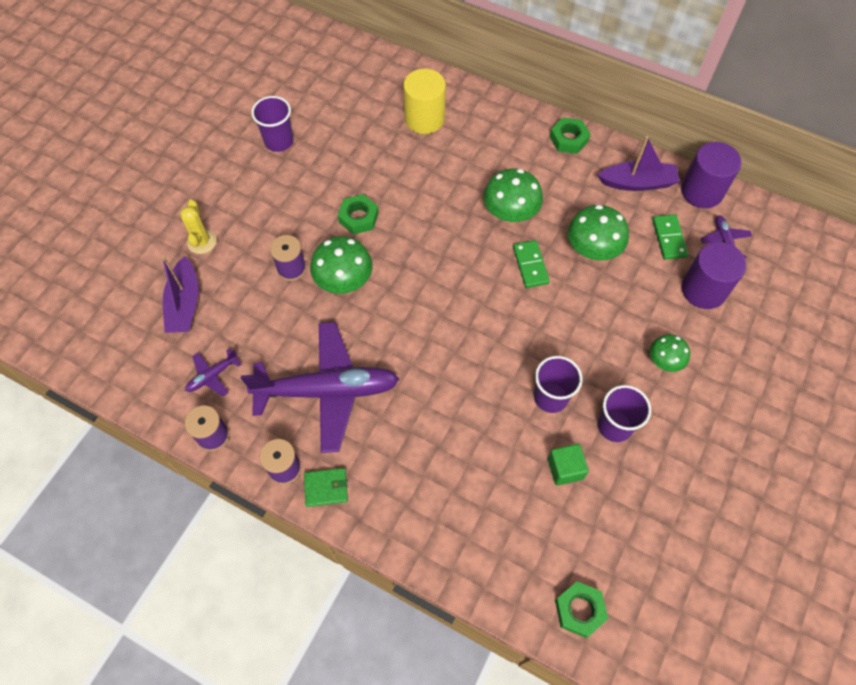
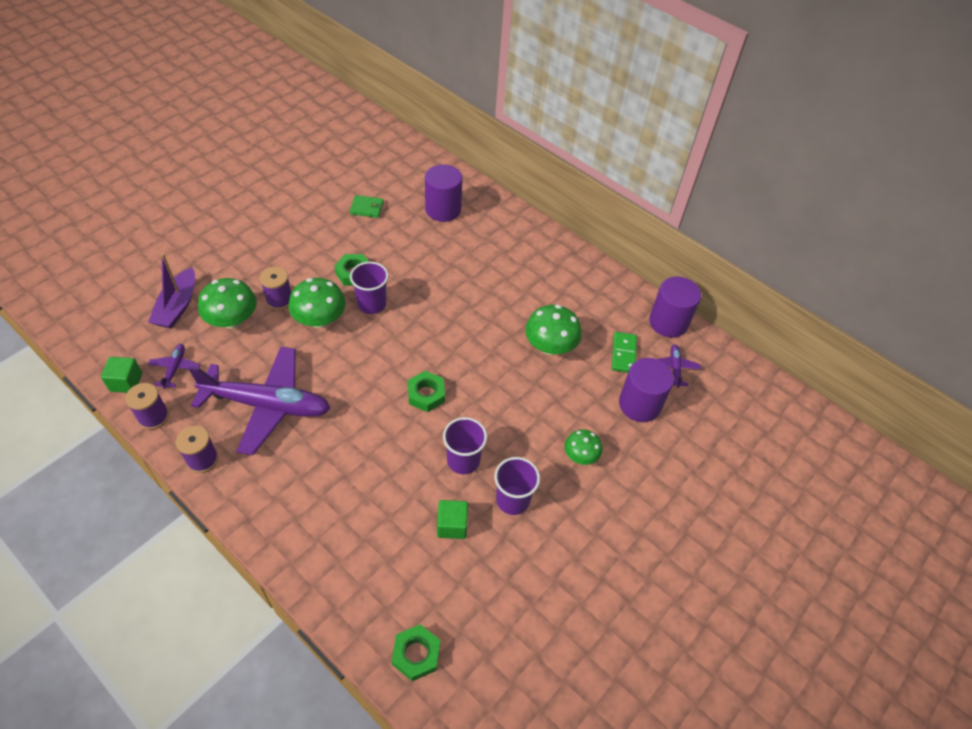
camera: 10 degrees right, 10 degrees down
yellow cactus [180,199,217,254] -> none
purple plane [185,349,242,397] -> purple plane turned 120 degrees clockwise [148,344,200,389]
purple cup [251,96,293,152] -> purple cup moved to [350,262,388,314]
green wallet [304,468,348,507] -> green wallet moved to [350,195,384,218]
yellow cylinder [403,69,446,134] -> purple cylinder [425,164,462,222]
green mushroom [484,169,543,222] -> green mushroom moved to [198,278,257,329]
green domino [513,240,550,288] -> none
green nut [550,117,590,154] -> green nut moved to [408,371,445,412]
purple boat [598,136,680,191] -> none
none -> green cube [101,357,142,393]

